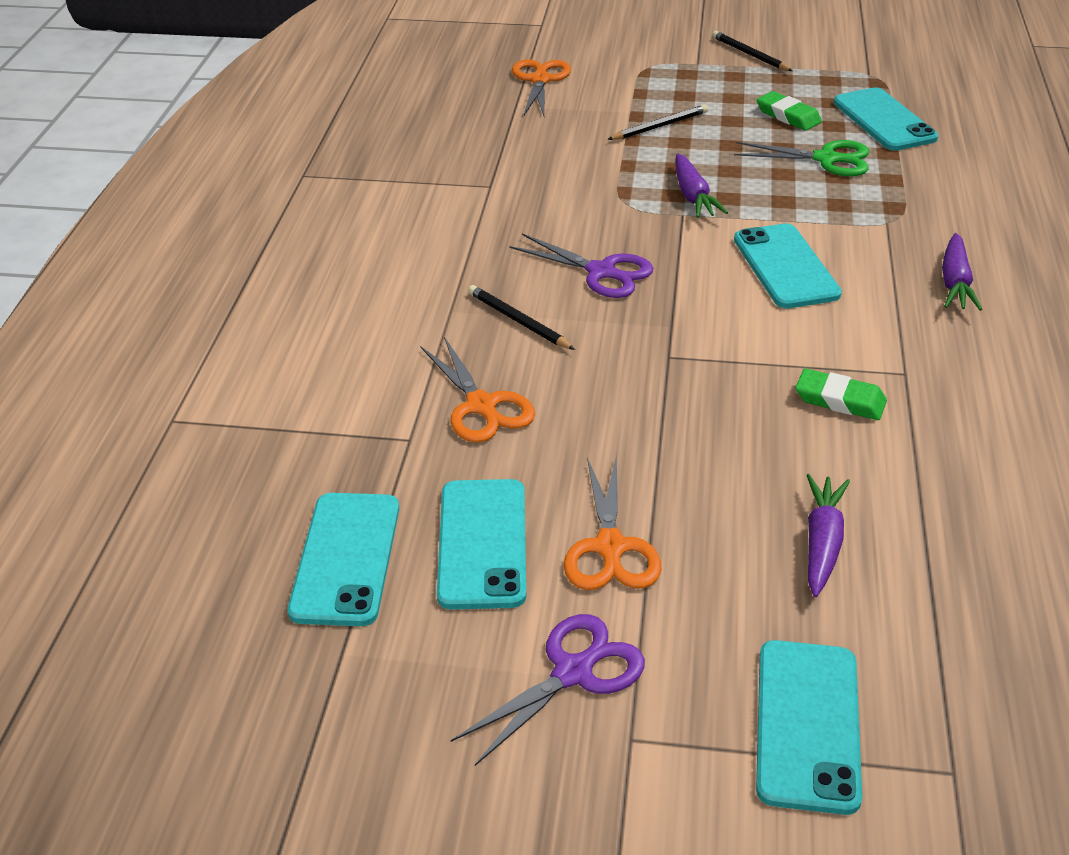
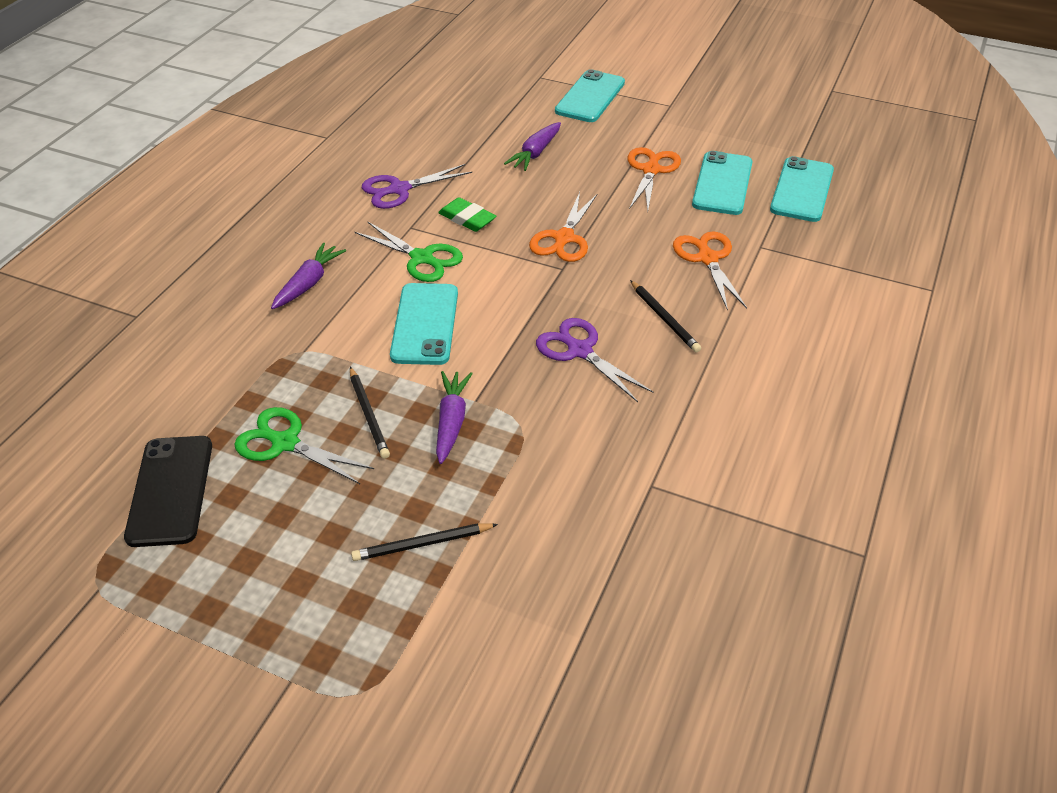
camera: 165 degrees left, 5 degrees up
purple scissors [451,614,645,766] -> purple scissors moved to [362,164,472,209]
orange scissors [512,59,571,116] -> orange scissors moved to [529,192,598,262]
black pencil [712,31,792,71] -> black pencil moved to [350,367,390,459]
green eraser [757,91,822,131] -> none
turquoise phone [834,87,938,151] -> black phone [124,436,212,547]
none -> green scissors [355,221,463,282]

